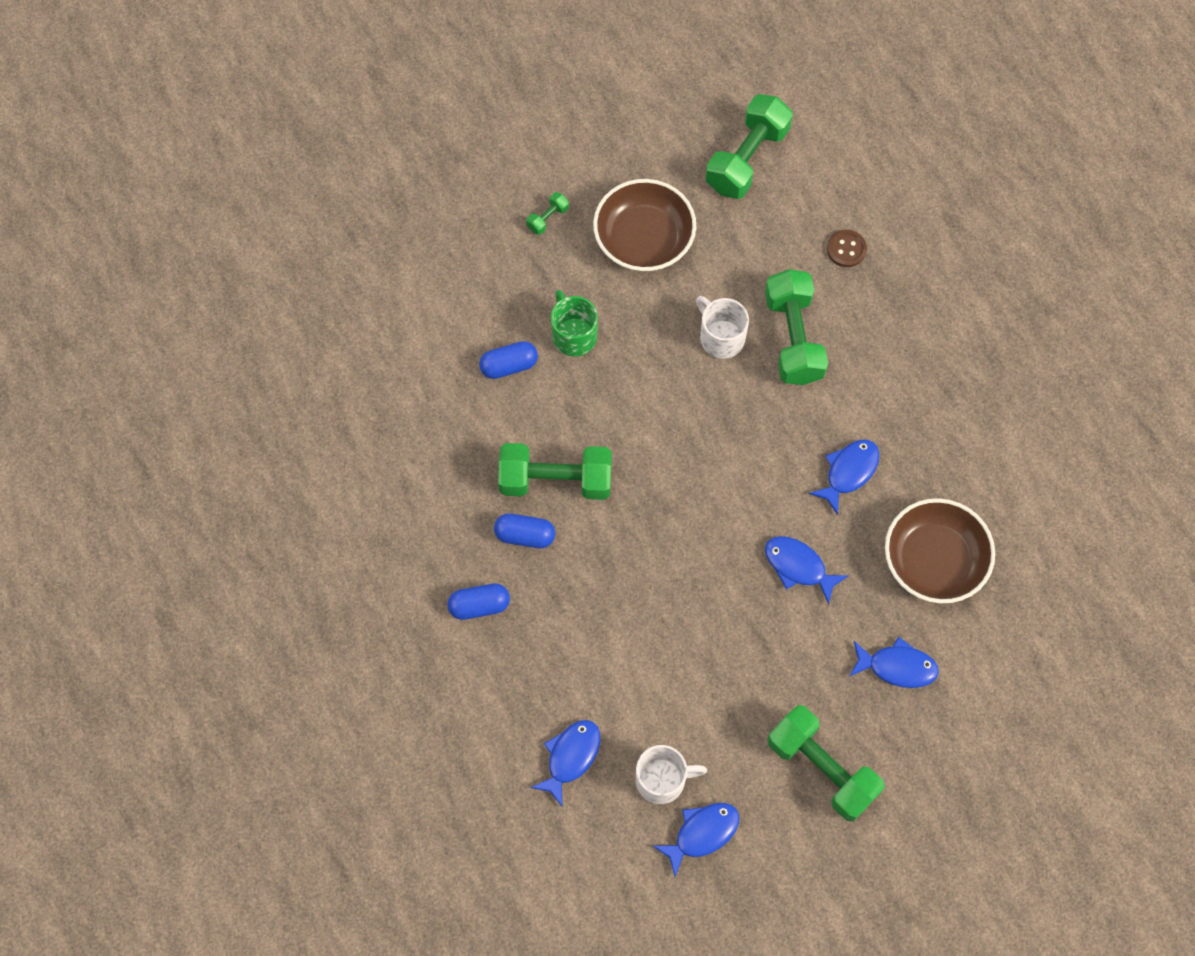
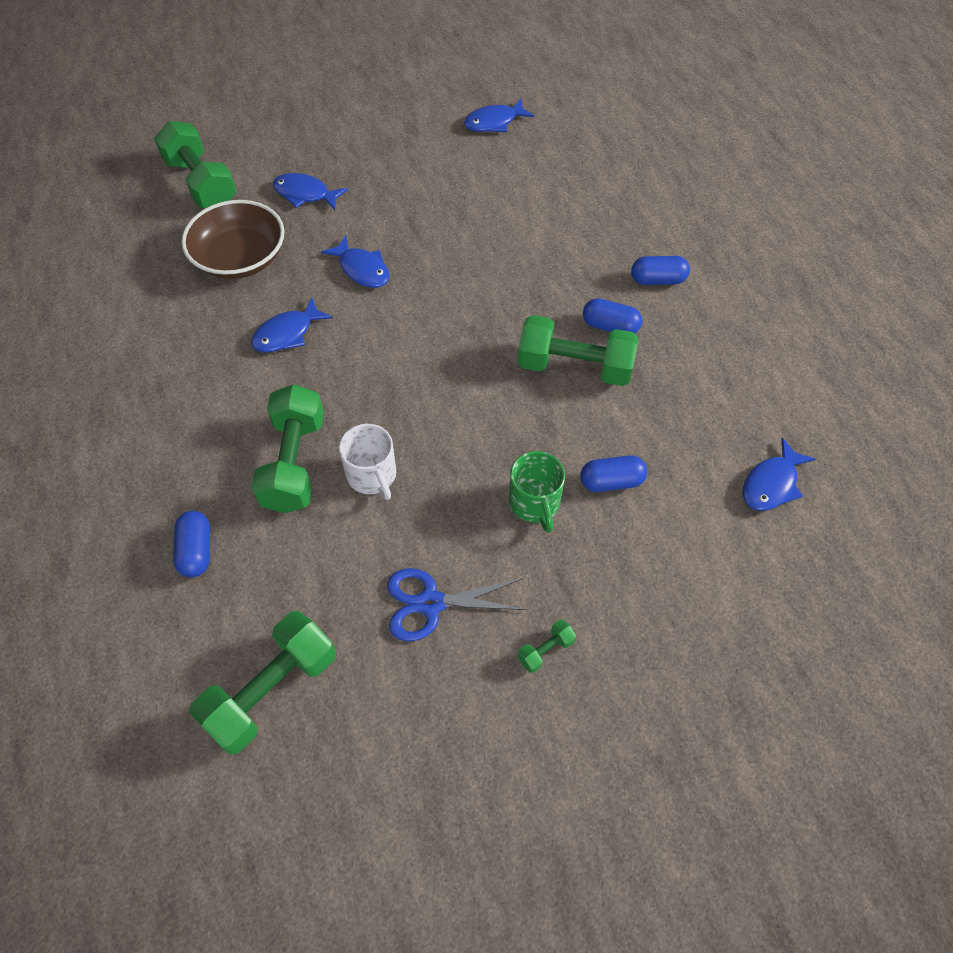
camera: 170 degrees left, 10 degrees down
blue fish [530,720,600,808] -> blue fish moved to [743,438,816,511]
brown bowl [593,179,696,271] -> blue scissors [387,568,527,642]
white mug [636,745,707,804] -> none
green dumbbell [767,705,885,822] -> green dumbbell moved to [154,121,236,208]
brown button [827,230,867,267] -> blue capsule [173,511,210,577]

